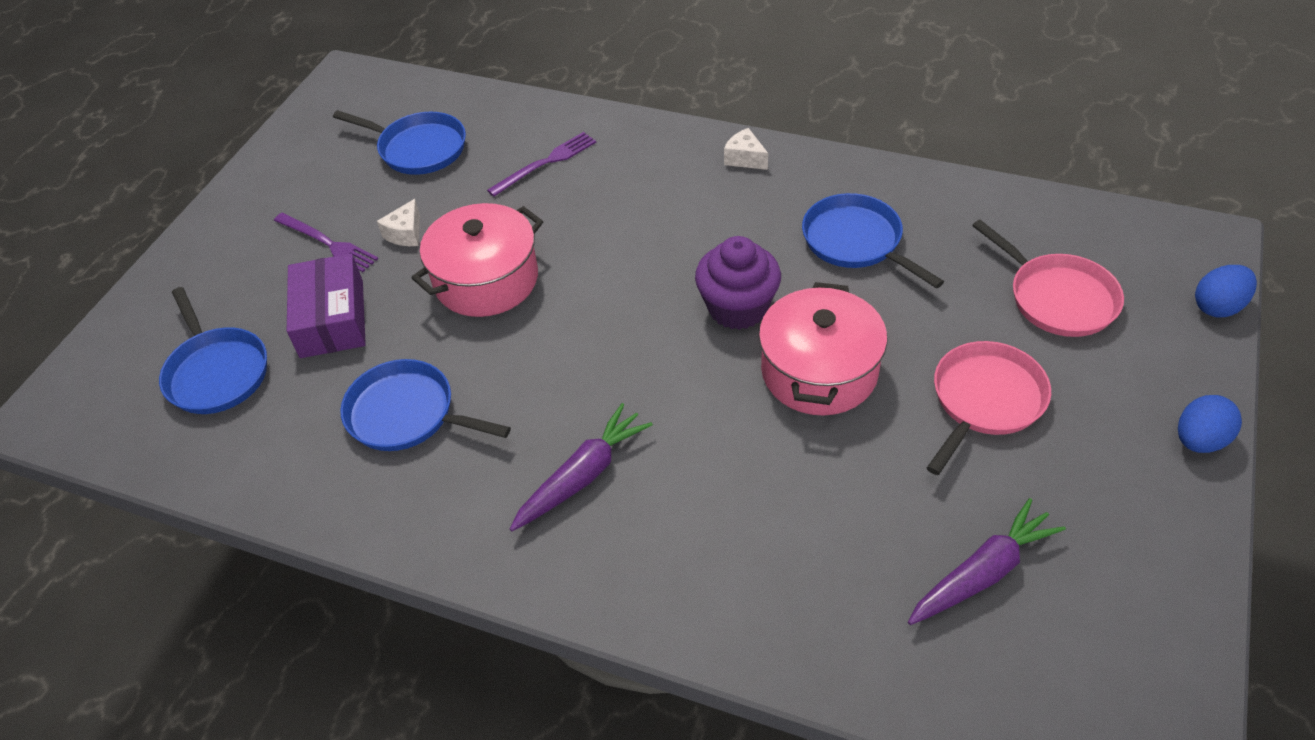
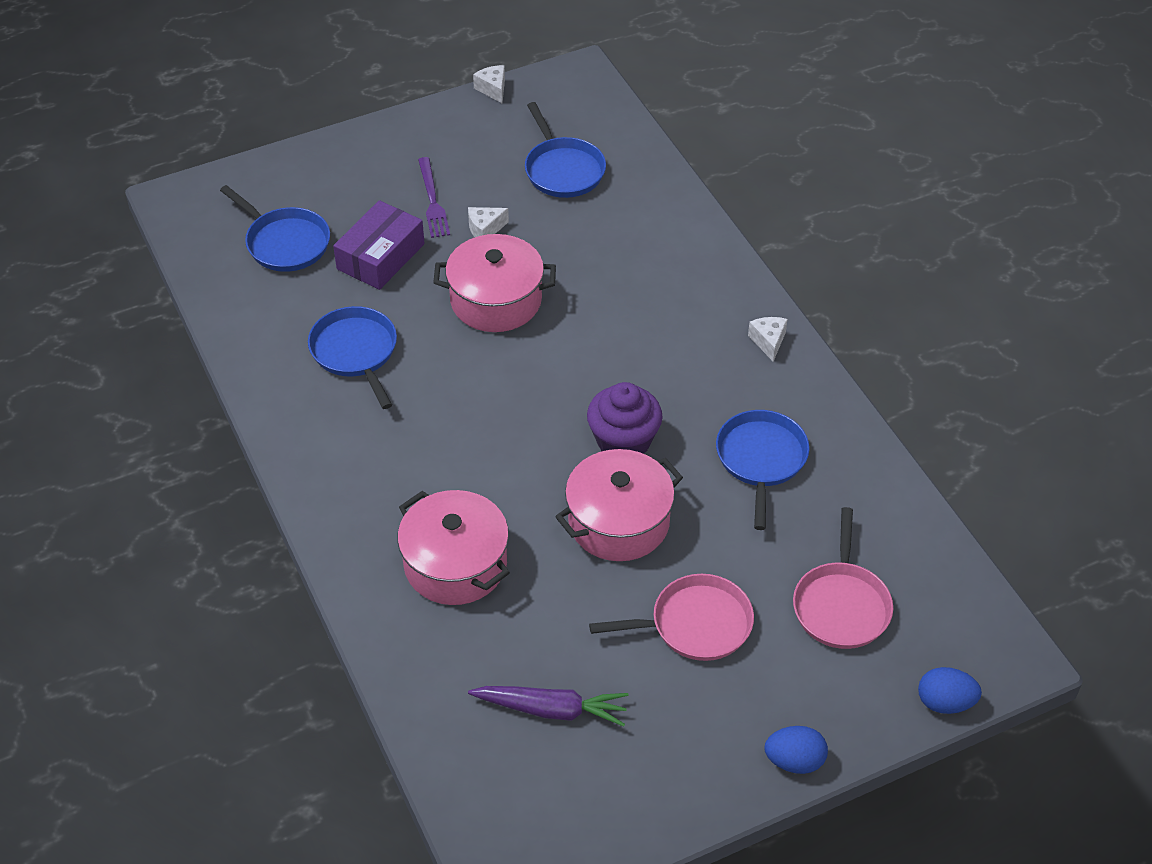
camera: 40 degrees right, 0 degrees up
blue pan [159,287,267,414] -> blue pan turned 60 degrees counterclockwise [220,185,330,272]
purple fork [487,132,596,196] -> none
purple carrot [510,403,653,531] -> none
none -> pink pot [397,490,510,605]
none -> white cheese [473,65,505,103]

